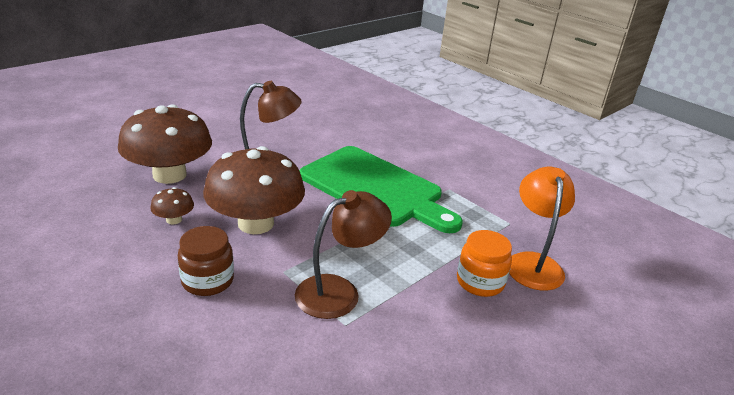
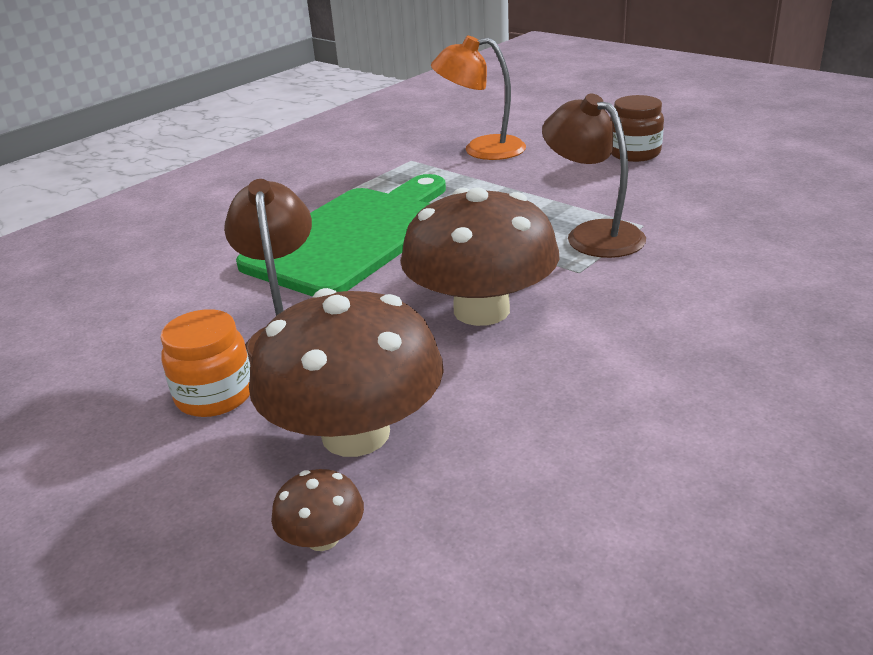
camera: 90 degrees left, 0 degrees up
brown mushroom [150,187,194,224] -> brown mushroom moved to [271,469,364,551]
brown jar [178,226,234,296] -> brown jar moved to [611,95,664,162]
orange jar [457,230,512,297] -> orange jar moved to [160,309,250,417]

